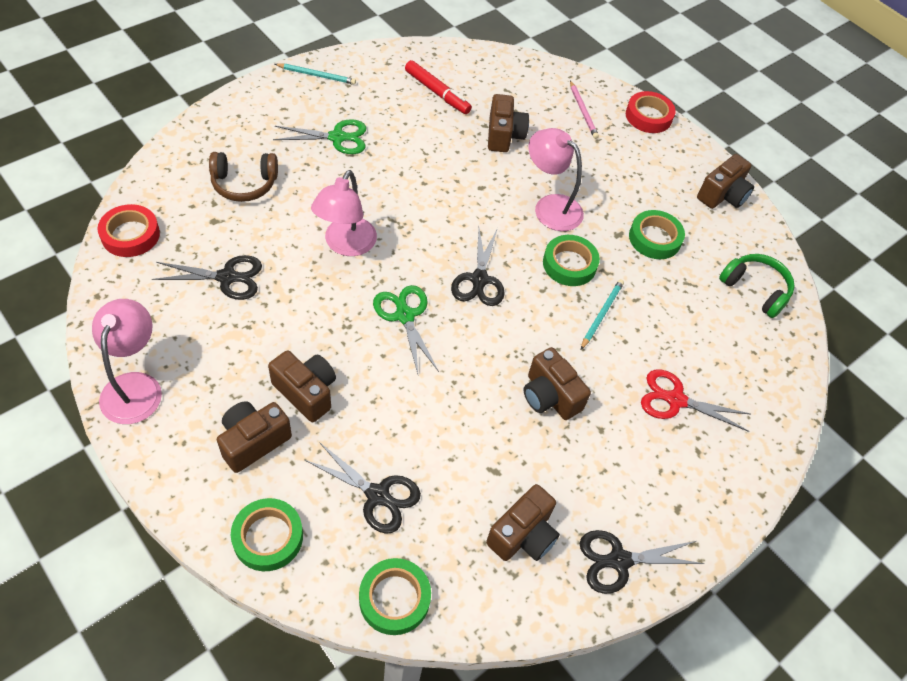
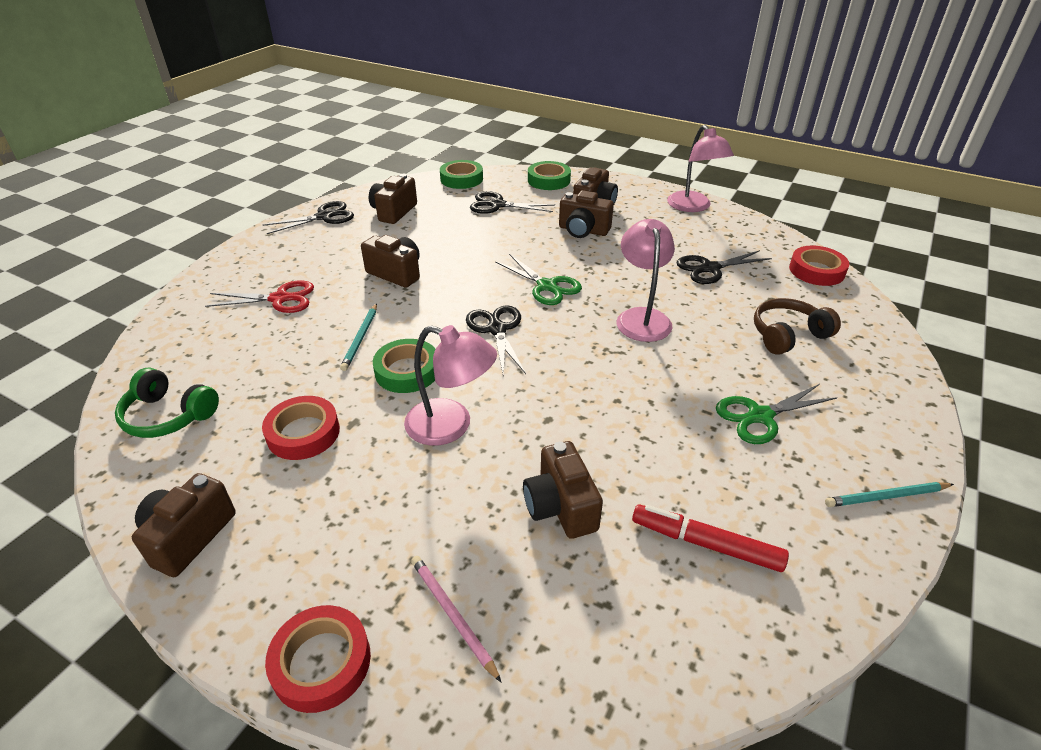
camera: 165 degrees right, 15 degrees down
green tape [629,210,685,259] -> red tape [262,396,340,460]

